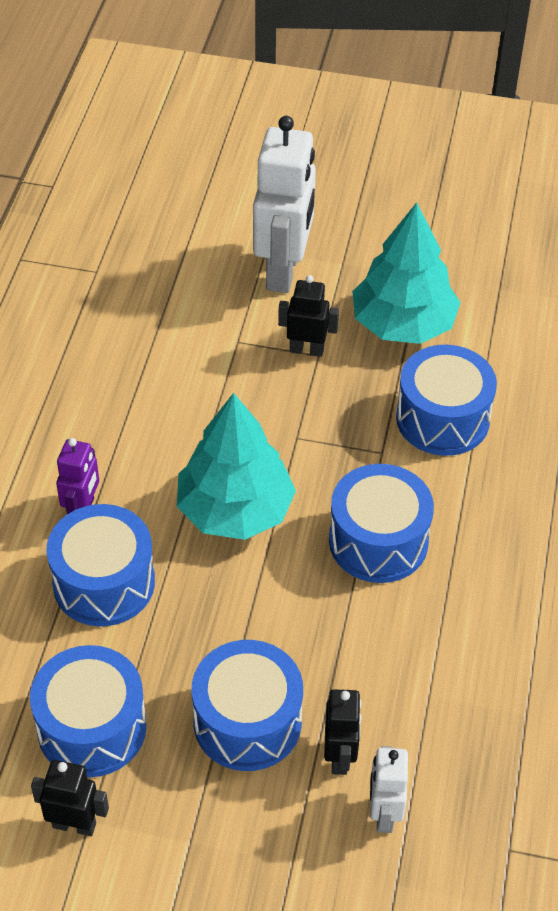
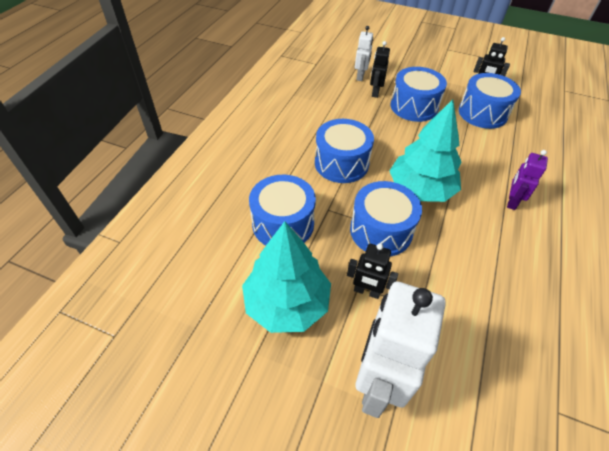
camera: 170 degrees left, 0 degrees up
blue drum [46,504,155,626] -> blue drum moved to [350,181,422,257]

